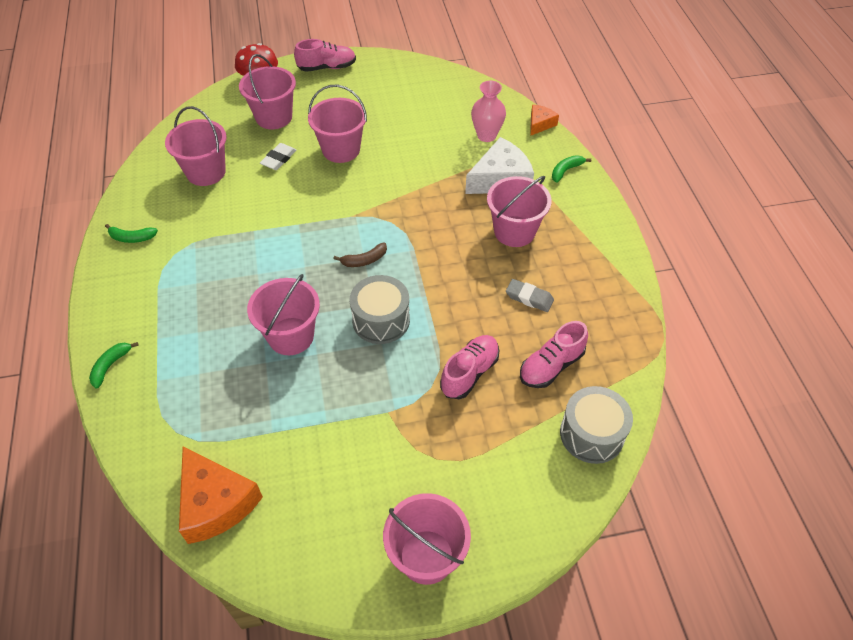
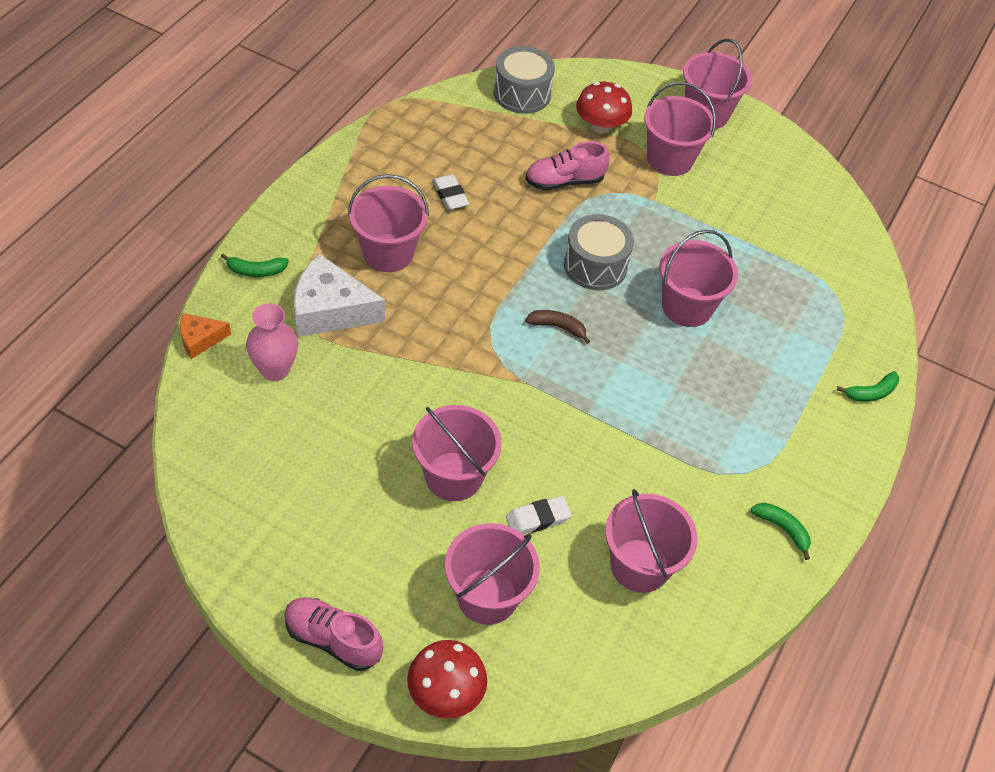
camera: 145 degrees left, 0 degrees up
orange cheese [179,446,263,544] -> none
grey eraser [506,279,554,312] -> white eraser [432,174,469,210]
pink shoe [520,321,588,388] -> none
none -> red mushroom [576,82,632,134]
none -> pink bucket [644,82,716,176]

